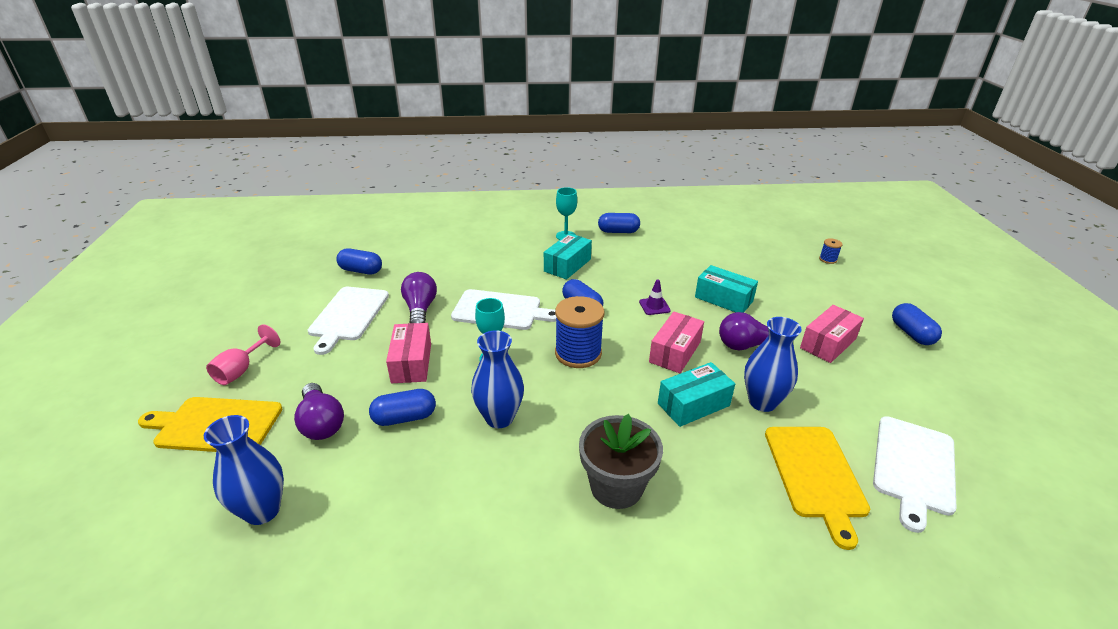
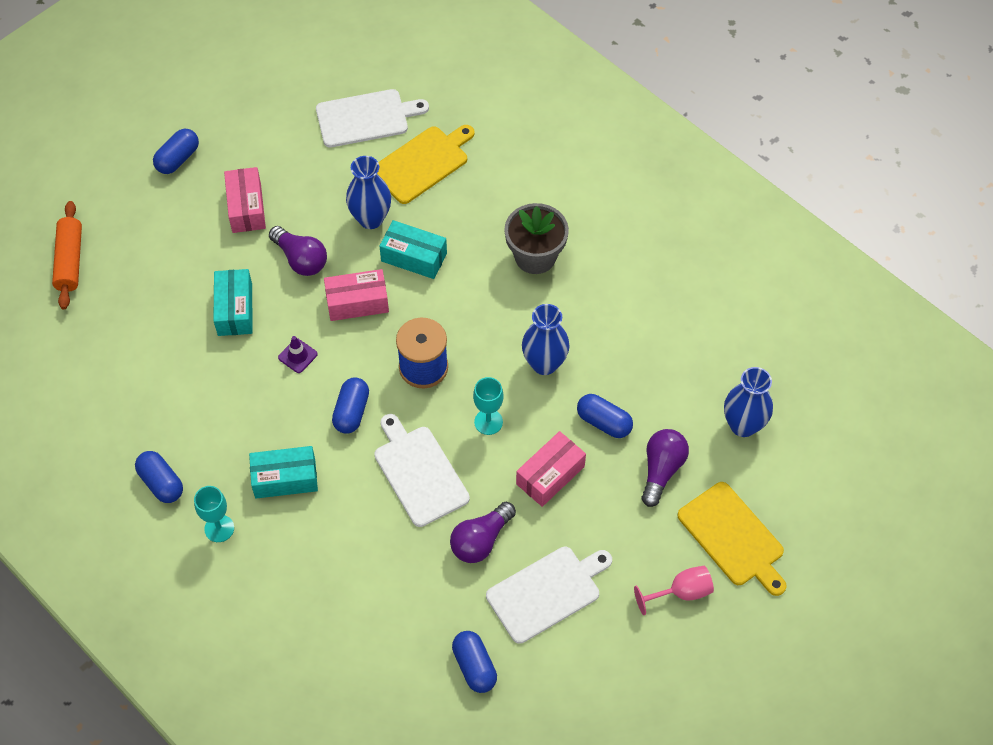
camera: 130 degrees left, 25 degrees up
pink box [800,305,864,363] -> pink box turned 75 degrees clockwise [224,167,266,233]
blue spool [819,238,843,264] -> orange rolling pin [52,201,82,309]

